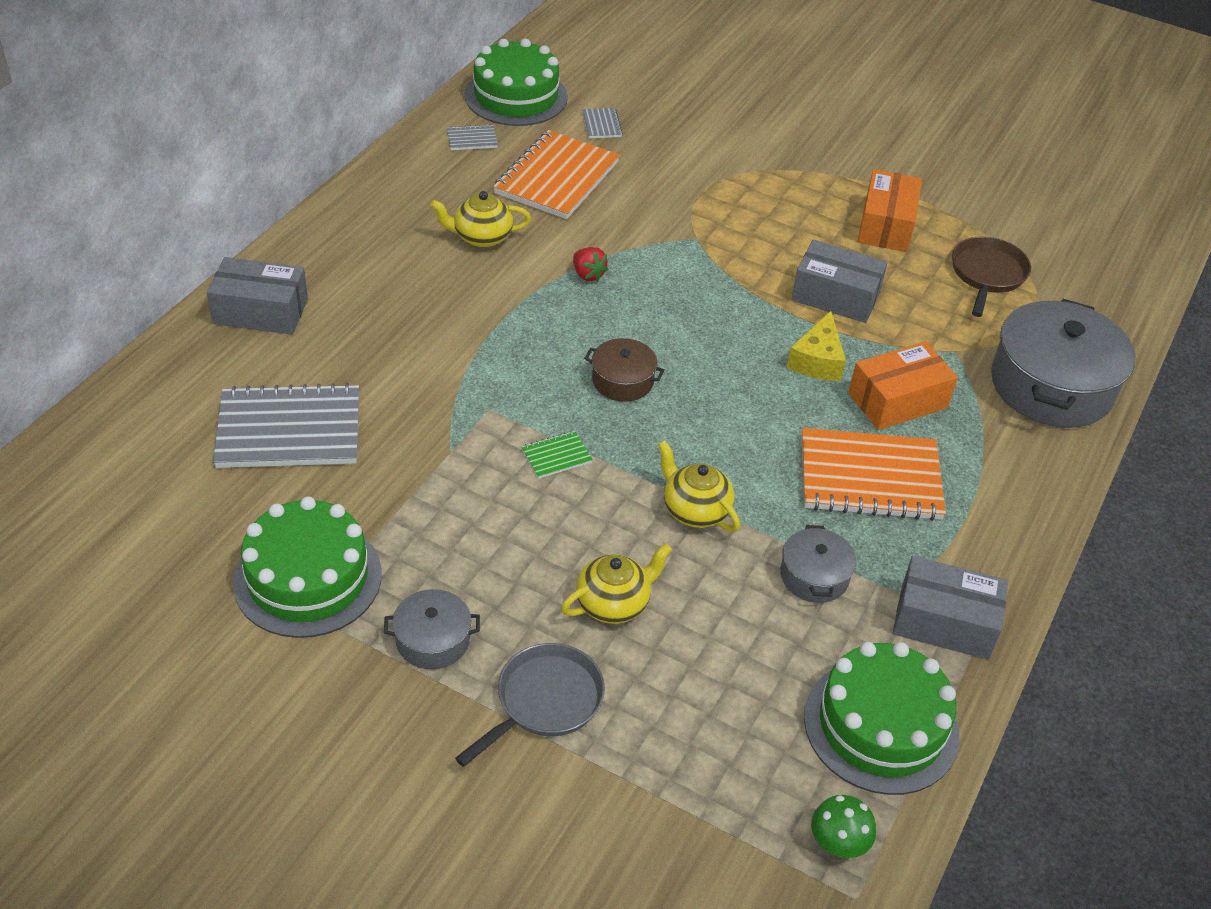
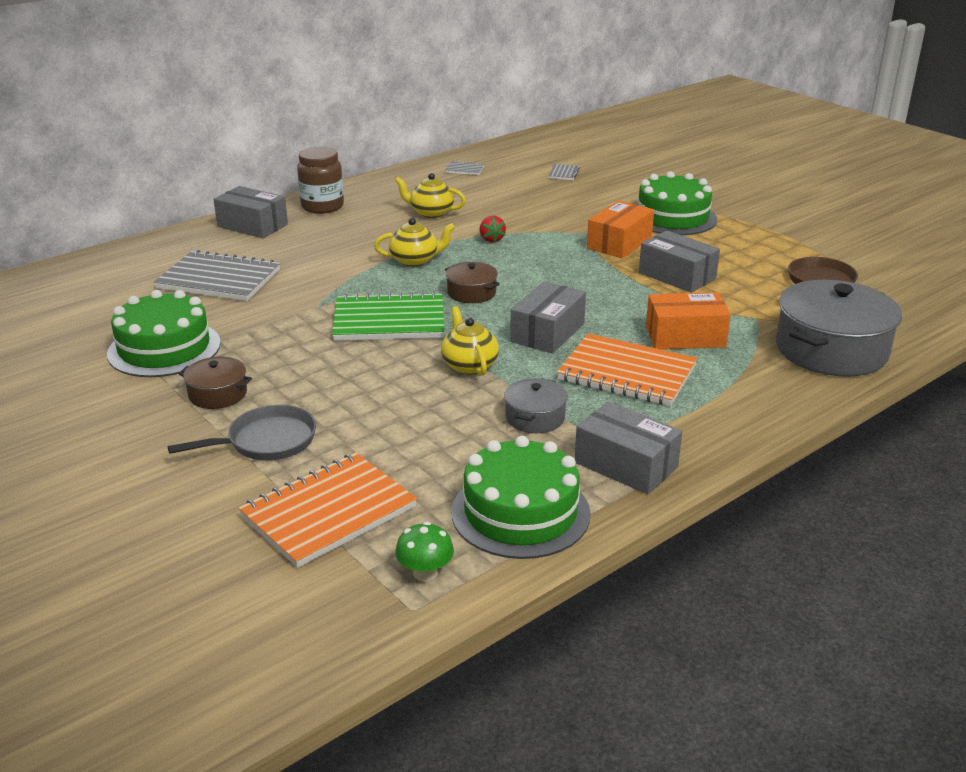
camera: 25 degrees right, 15 degrees down
grey pot [384,589,480,669] -> brown pot [179,357,252,409]
green cake [465,39,568,126] -> green cake moved to [638,171,717,235]
orange notebook [493,130,620,219] -> orange notebook moved to [238,453,417,568]
green notebook [521,431,593,479] -> green notebook [332,292,445,341], size x2.33
yellow teapot [561,543,672,624] -> yellow teapot moved to [374,218,455,267]
yellow cheese [787,311,846,381] -> none
orange box [858,169,922,252] -> orange box moved to [587,201,654,258]
none -> brown jar [297,147,344,214]
none -> grey box [510,281,586,353]

